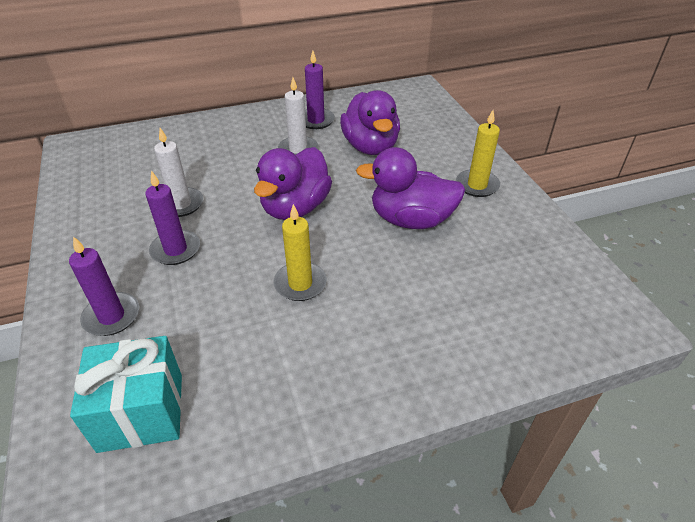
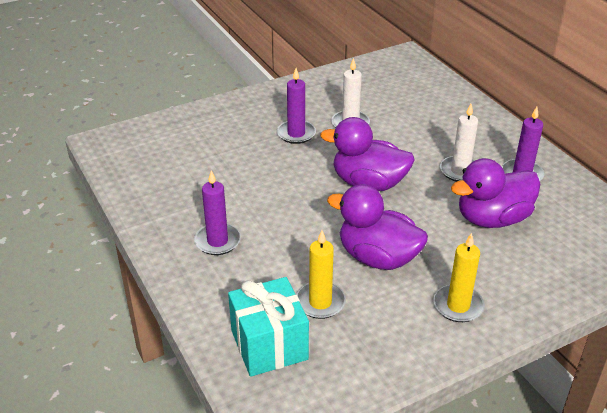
camera: 80 degrees right, 5 degrees down
purple candle [69,236,139,336] -> purple candle moved to [194,170,241,255]
turquoise gift [70,336,182,453] -> turquoise gift moved to [228,277,309,377]
yellow candle [273,204,327,301] -> yellow candle moved to [296,230,346,319]
purple duck [356,147,465,229] -> purple duck turned 60 degrees counterclockwise [327,184,428,270]

